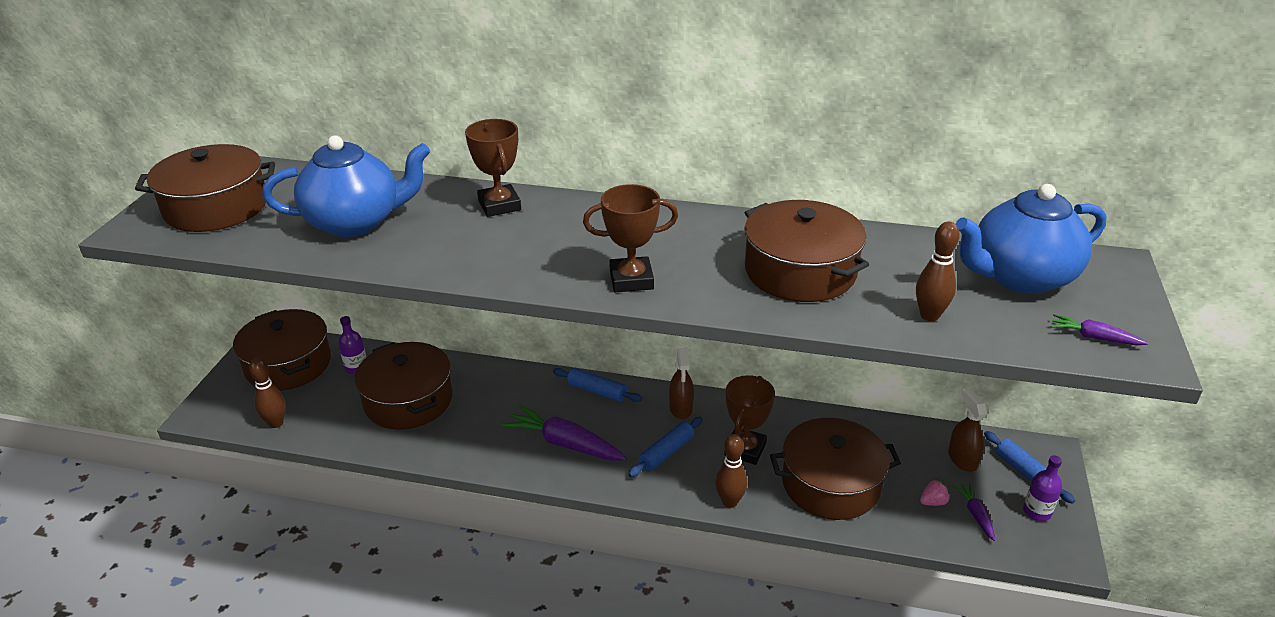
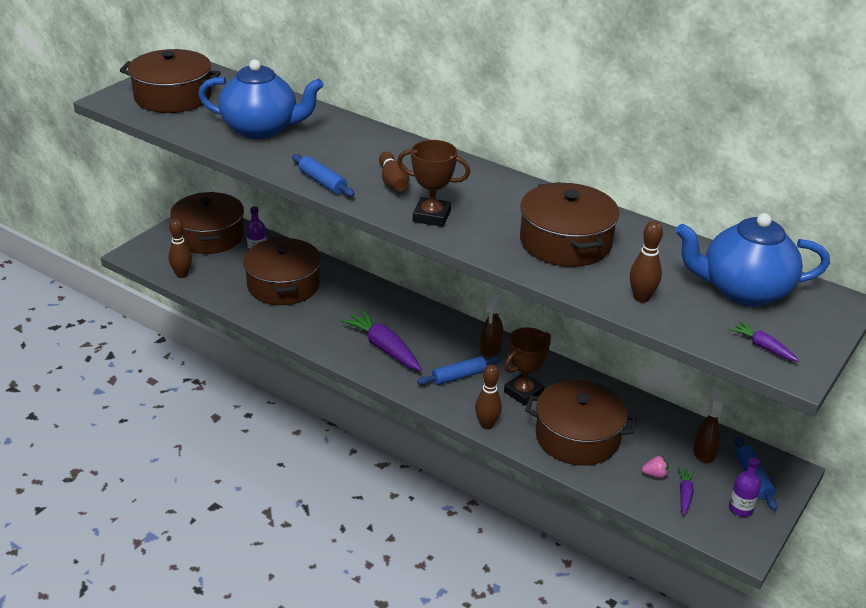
camera: 20 degrees right, 0 degrees up
brown trophy [465,119,521,217] -> none
blue rolling pin [553,368,642,402] -> blue rolling pin moved to [292,154,355,197]
none -> brown bowling pin [379,151,410,191]

